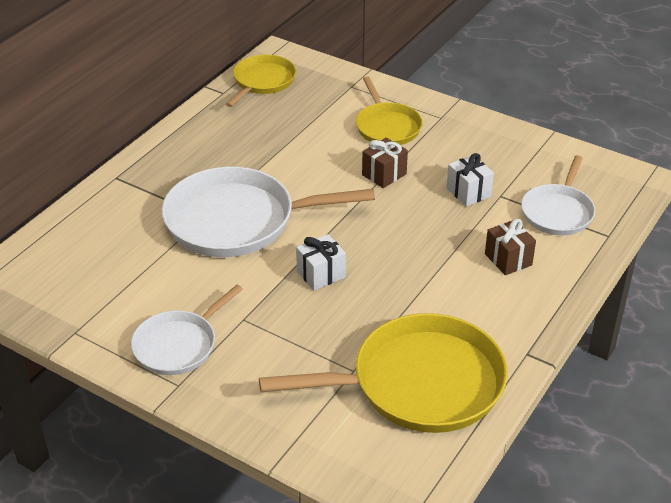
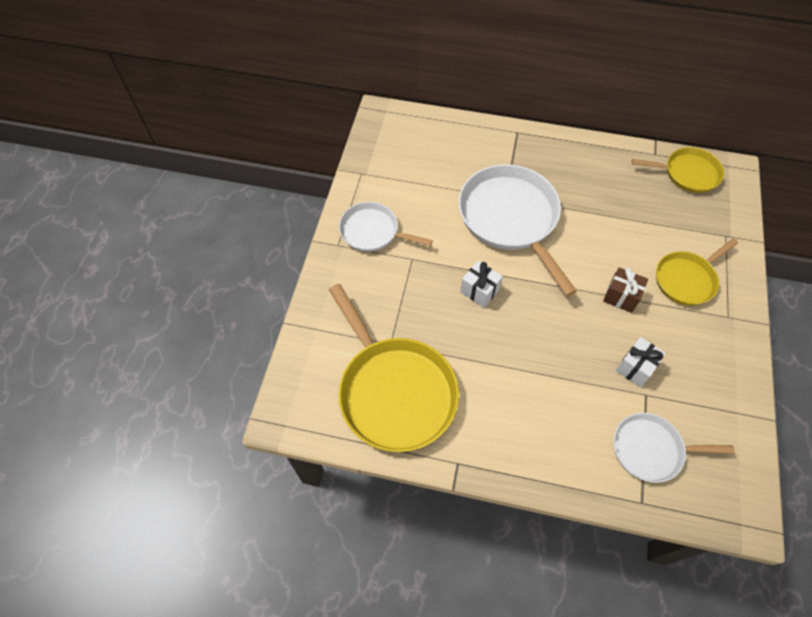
camera: 70 degrees right, 20 degrees up
brown gift [485,219,536,275] -> none

